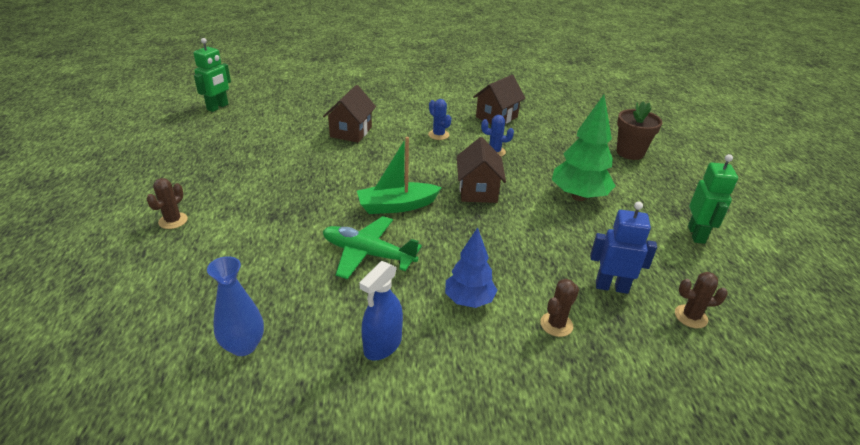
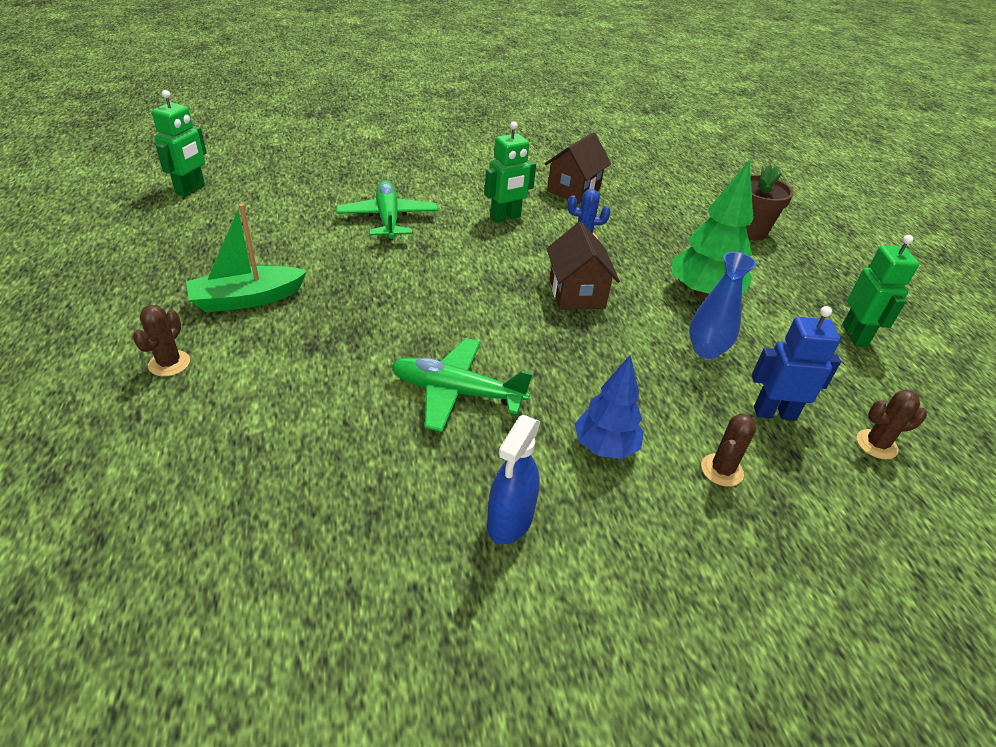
camera: 10 degrees left, 5 degrees up
blue vase [207,256,264,356] -> blue vase moved to [689,252,756,359]
brown house [323,85,376,143] -> green plane [336,180,438,240]
green boat [357,137,442,214] -> green boat moved to [186,204,307,312]
blue cactus [428,99,451,140] -> green robot [484,121,536,223]

